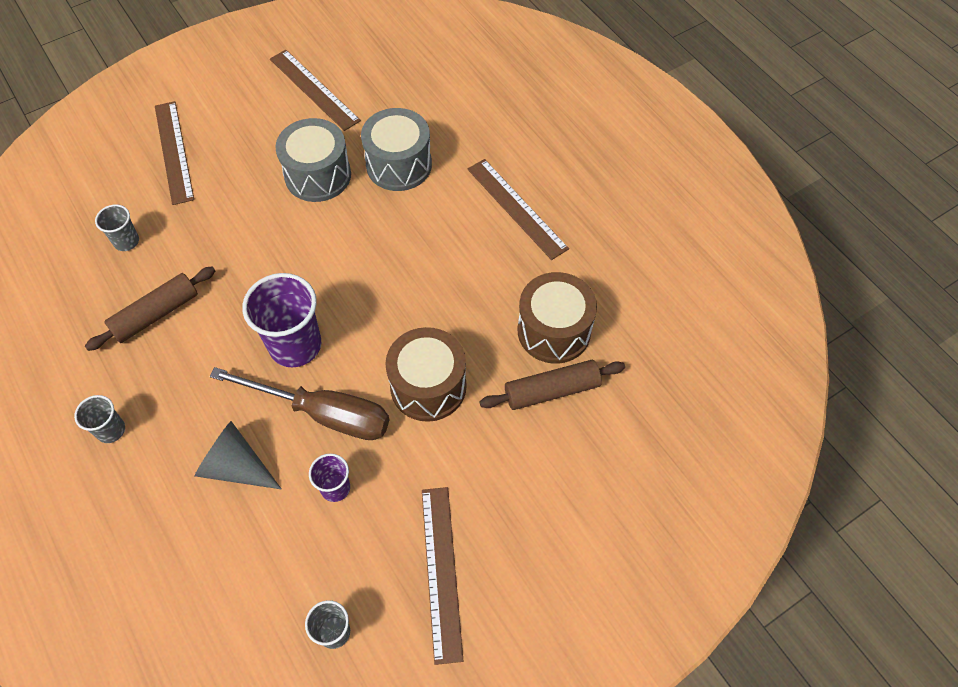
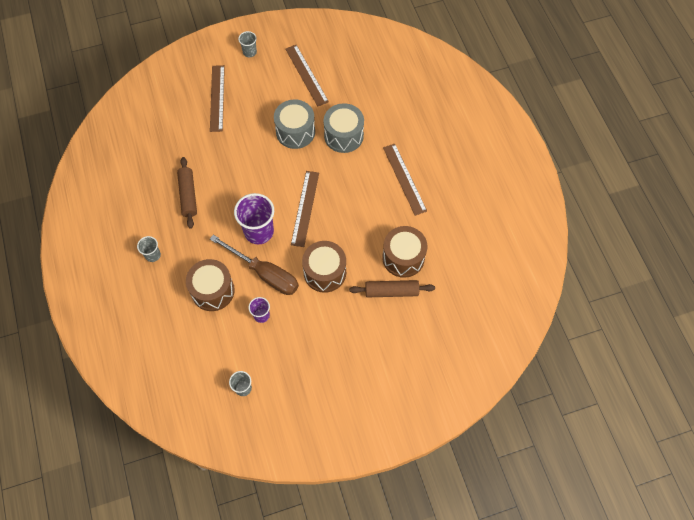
camera: 15 degrees right, 5 degrees up
brown rolling pin [85,266,215,351] -> brown rolling pin turned 75 degrees counterclockwise [177,157,197,229]
grey cup [95,204,139,251] -> grey cup moved to [238,31,257,57]
grey cone [194,421,281,489] -> brown drum [186,259,235,311]
brown ruler [422,487,463,665] -> brown ruler moved to [291,171,319,247]

